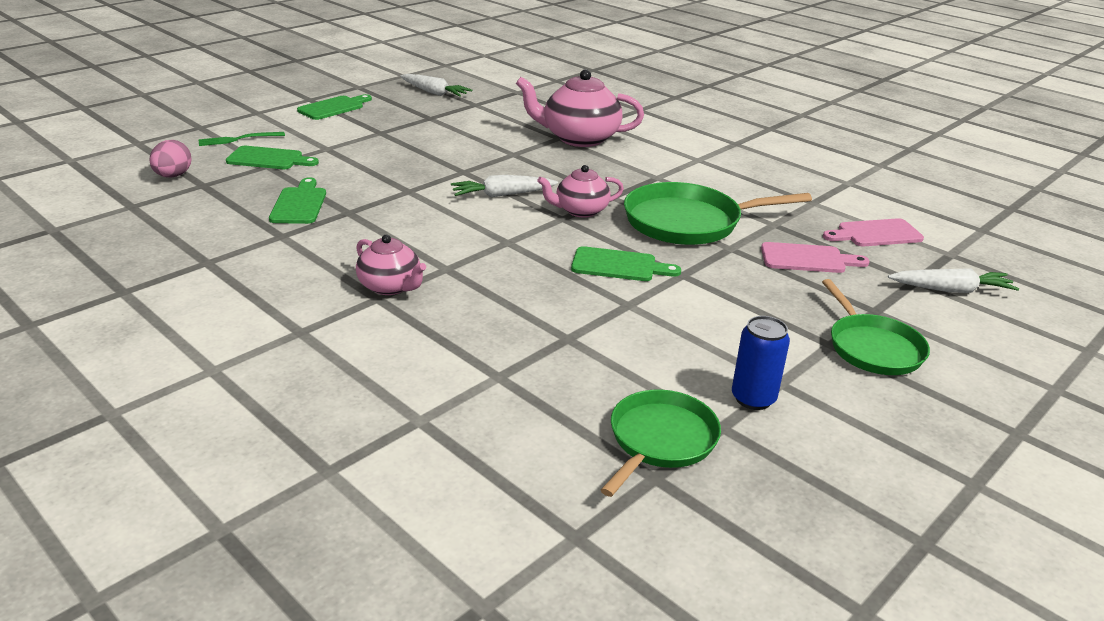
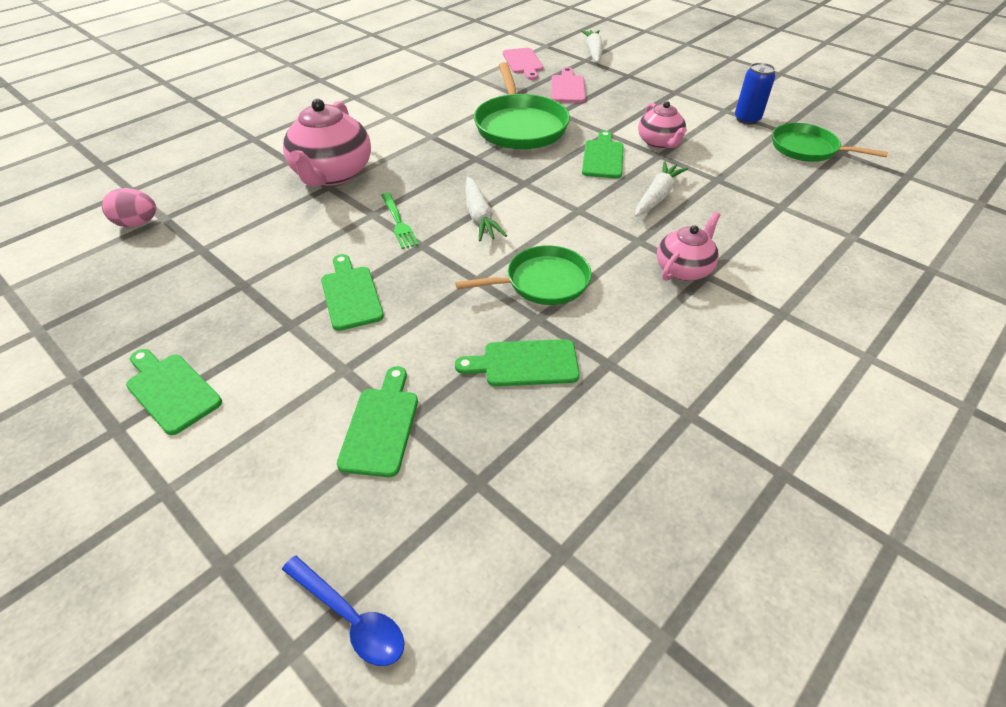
camera: 90 degrees left, 15 degrees up
pink egg [149,140,192,178] -> pink egg moved to [102,188,156,227]
green fork [198,132,285,146] -> green fork moved to [381,192,419,249]
white carrot [400,74,472,97] -> white carrot moved to [635,161,688,217]
pink teapot [537,165,624,218] -> pink teapot moved to [638,101,687,149]
green pan [822,279,930,375] -> green pan moved to [455,245,592,305]
none -> blue spoon [282,556,405,666]
none -> green cutting board [321,254,384,331]

